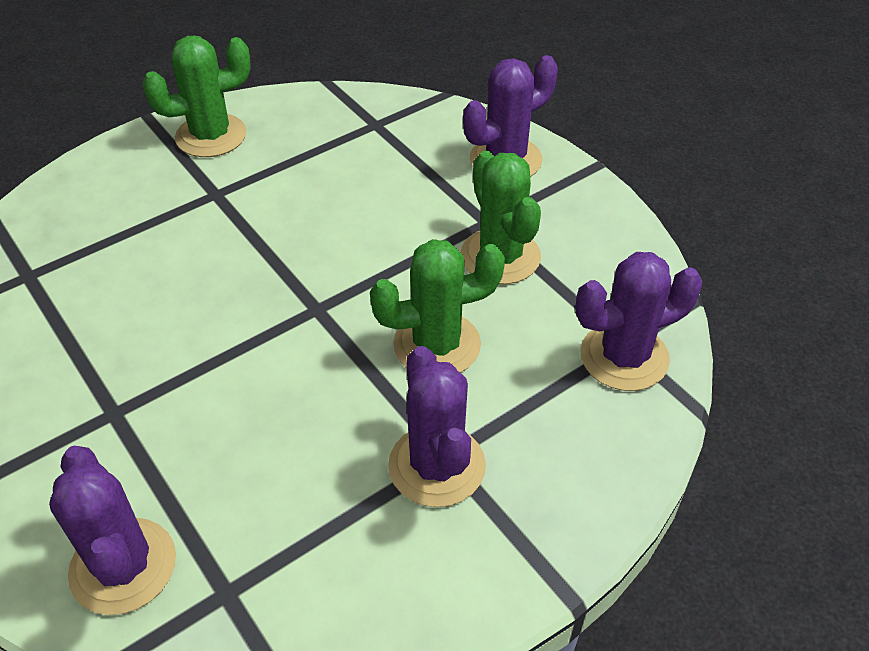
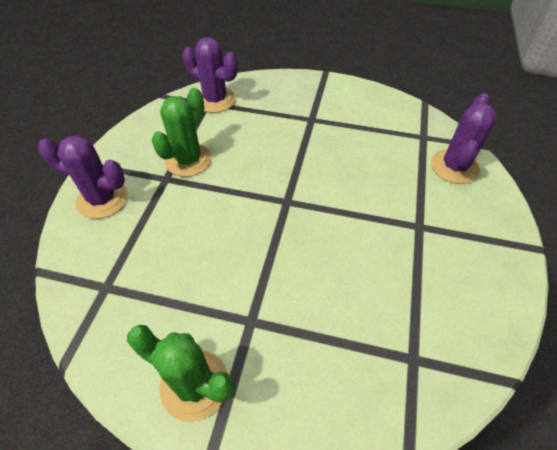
camera: 130 degrees left, 5 degrees up
green cactus [370,239,505,373] -> none
purple cactus [388,346,486,507] -> none

